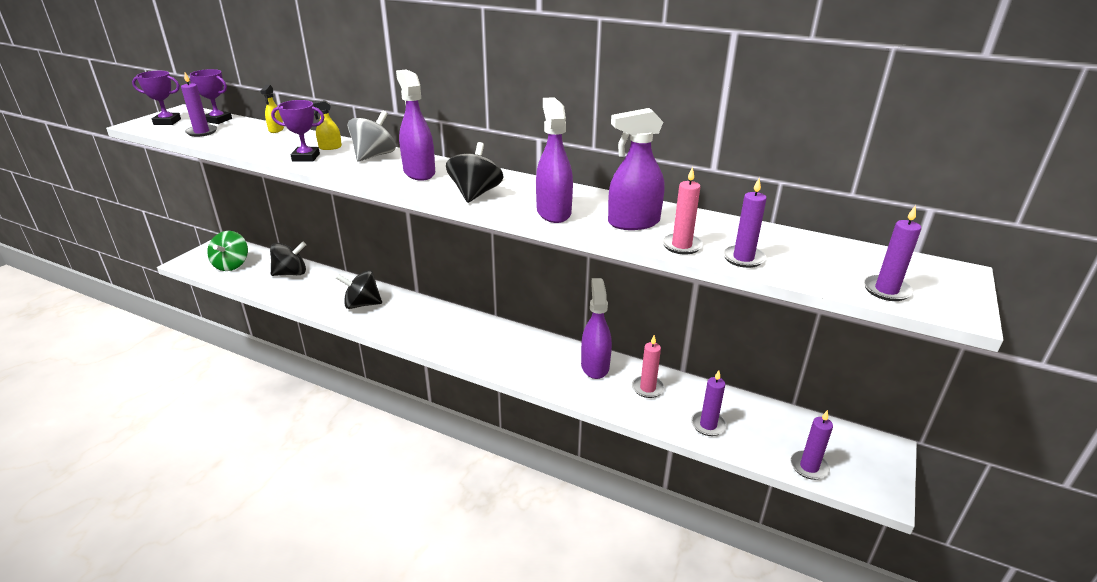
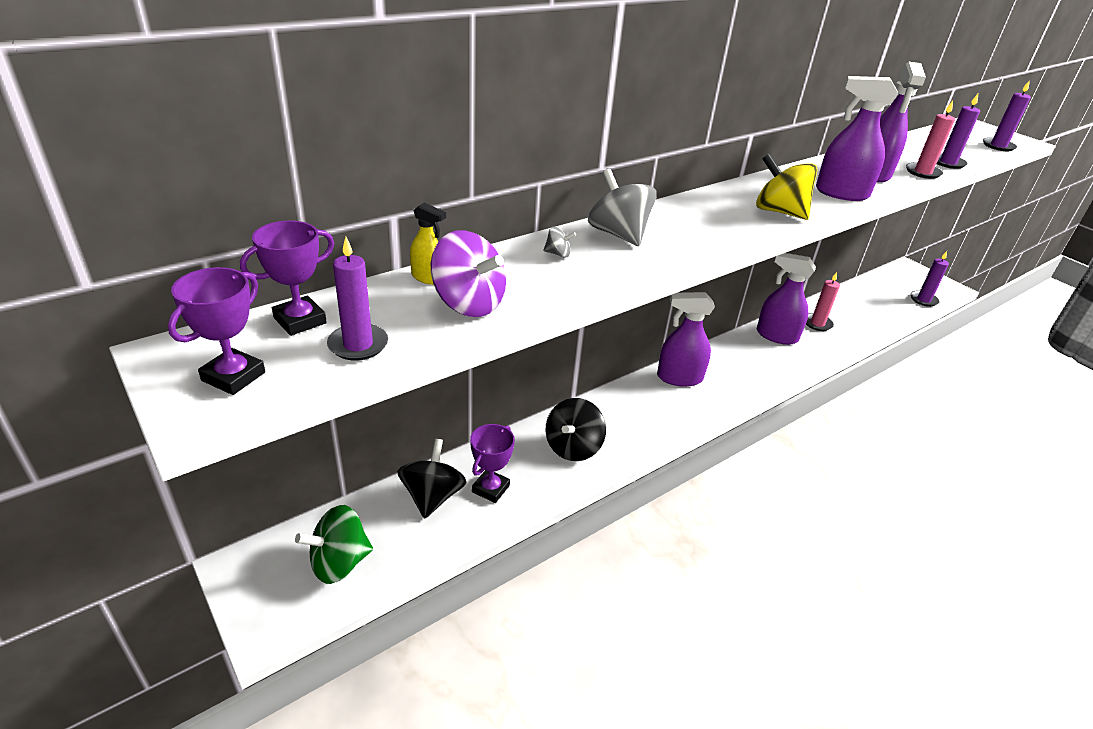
camera: 65 degrees left, 5 degrees up
green spinning top [207,231,248,271] -> green spinning top turned 120 degrees clockwise [295,505,373,584]
purple trophy [271,100,324,162] -> purple trophy moved to [470,424,515,503]
yellow spray bottle [313,100,342,150] -> grey spinning top [543,227,576,258]
purple spray bottle [396,69,435,181] -> purple spray bottle moved to [657,292,715,387]
black spinning top [446,142,503,203] -> yellow spinning top [756,154,817,220]
purple candle [691,370,727,436] -> none
none -> purple spinning top [431,230,506,317]

